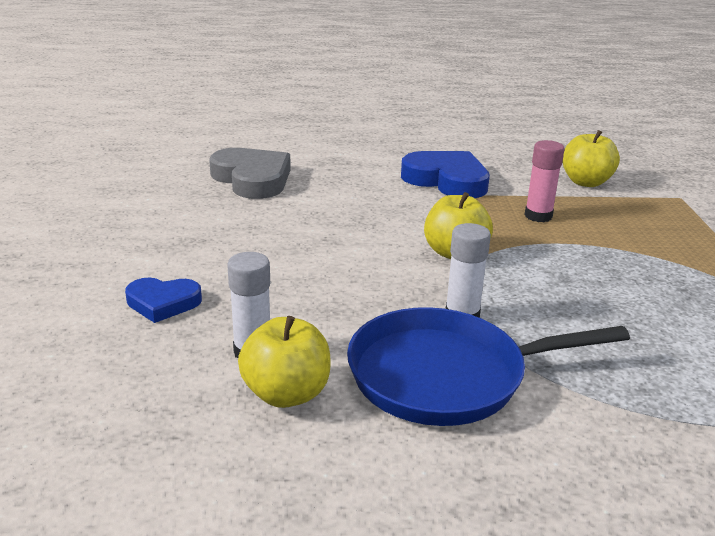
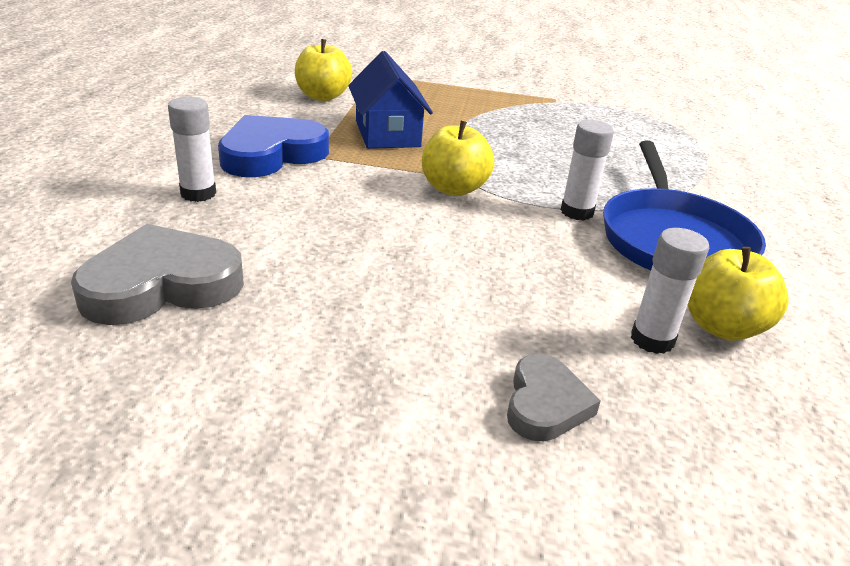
camera: 80 degrees left, 5 degrees up
blue heart [125,278,202,323] -> grey heart [507,354,601,441]
pink glue stick [525,140,565,222] -> blue house [348,51,433,149]
none -> white glue stick [168,97,216,202]

